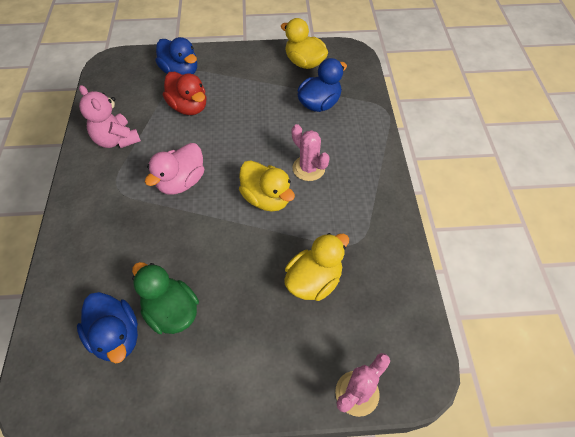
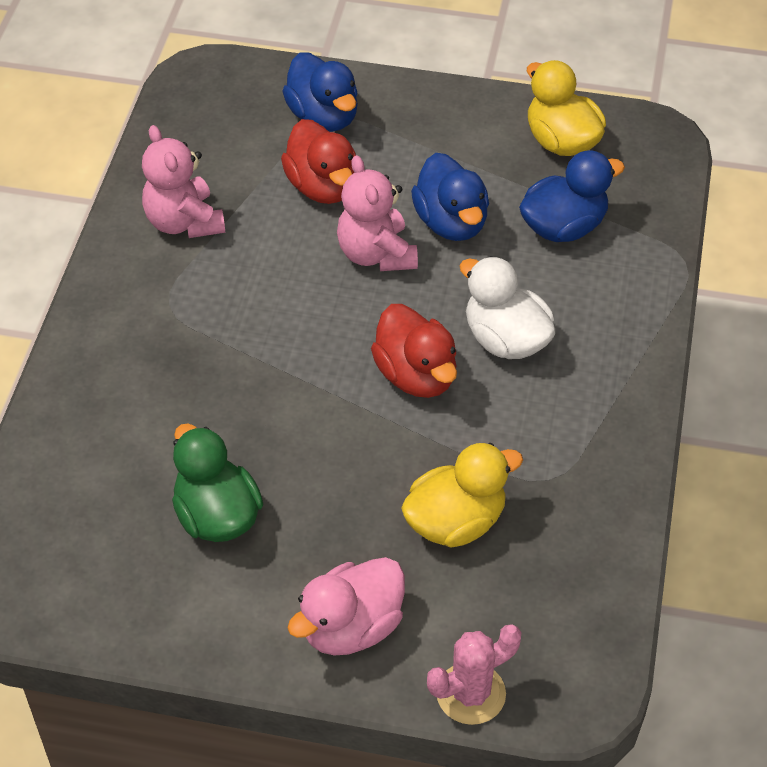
camera: 15 degrees right, 5 degrees down
blue duck [77,292,138,363] -> blue duck moved to [411,153,489,241]
pink duck [145,143,204,195] -> pink duck moved to [287,557,405,656]
yellow duck [239,160,295,212] -> red duck [371,304,457,398]
pink cactus [292,124,330,181] -> white duck [459,256,555,359]
none -> pink teddy bear [337,155,418,271]

